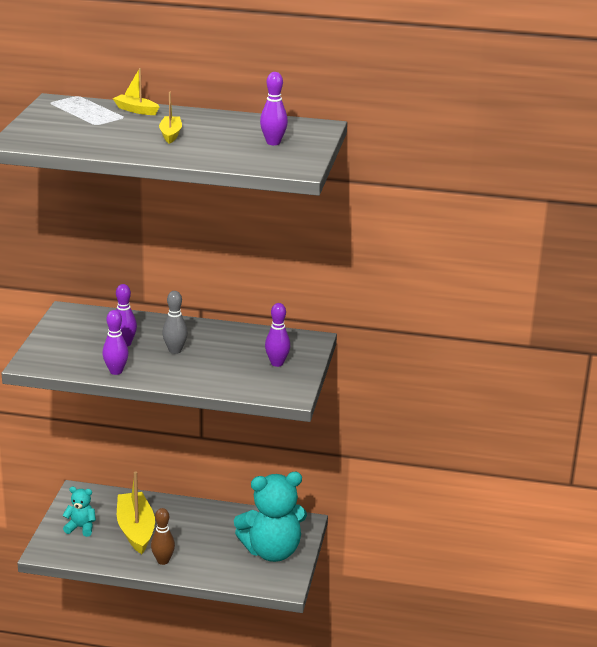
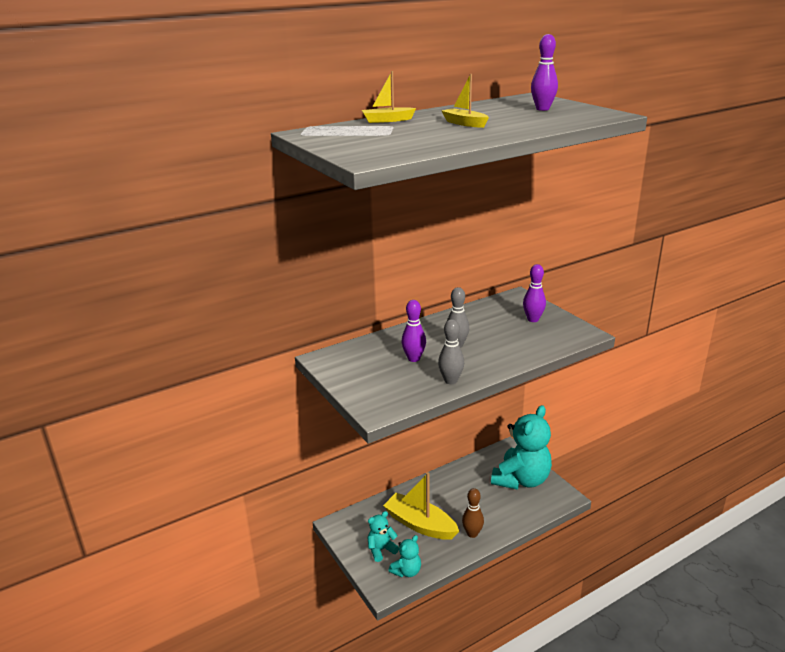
camera: 40 degrees left, 0 degrees up
purple bowling pin [102,310,129,375] -> grey bowling pin [438,319,464,384]
none -> turquoise teddy bear [388,535,421,577]

